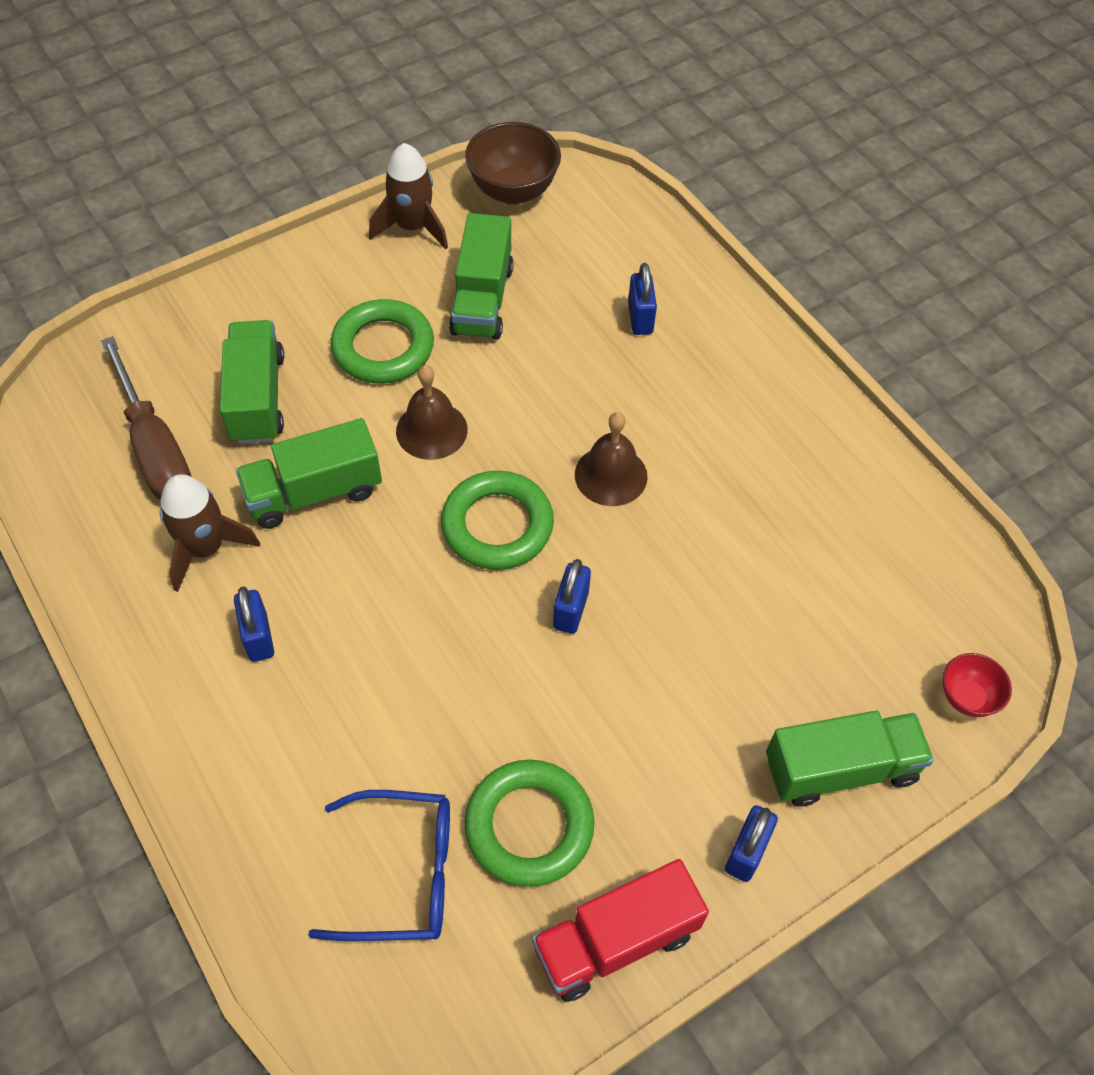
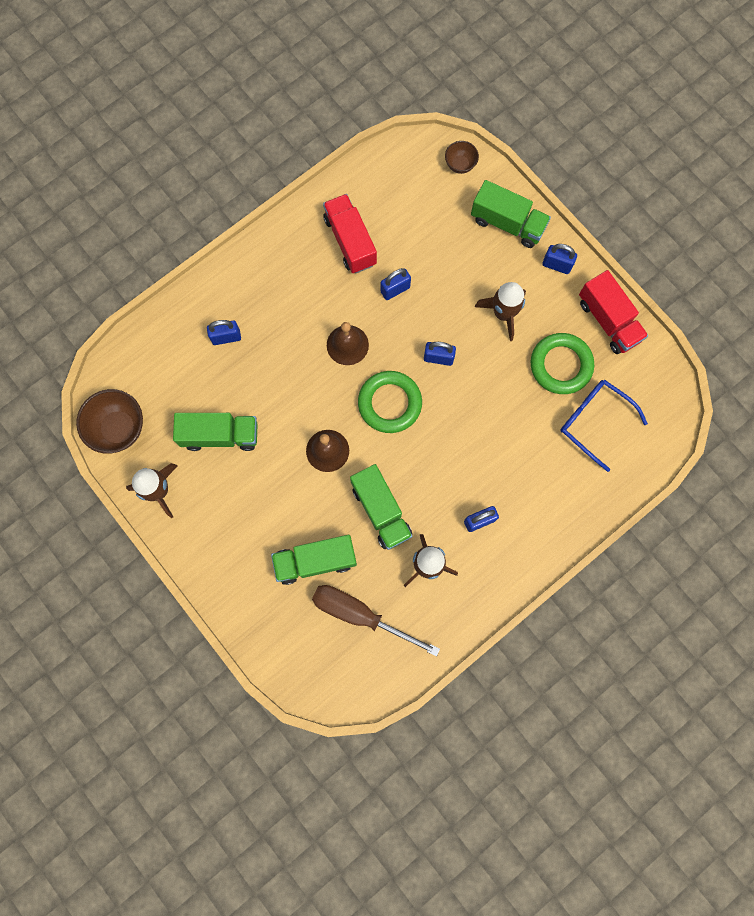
camera: 95 degrees left, 20 degrees up
brown screwdriver [101,336,191,500] -> brown screwdriver turned 120 degrees counterclockwise [312,585,440,657]
blue glasses [308,790,450,941] -> blue glasses turned 45 degrees counterclockwise [560,380,648,472]
green ring [330,299,434,383] -> none
green truck [766,711,934,807] -> green truck turned 135 degrees clockwise [471,180,551,248]
red bowl [943,653,1012,717] -> brown bowl [445,141,479,174]
none -> red truck [323,194,377,273]
none -> blue padlock [381,268,411,300]
none -> brown rocket [475,282,526,341]

